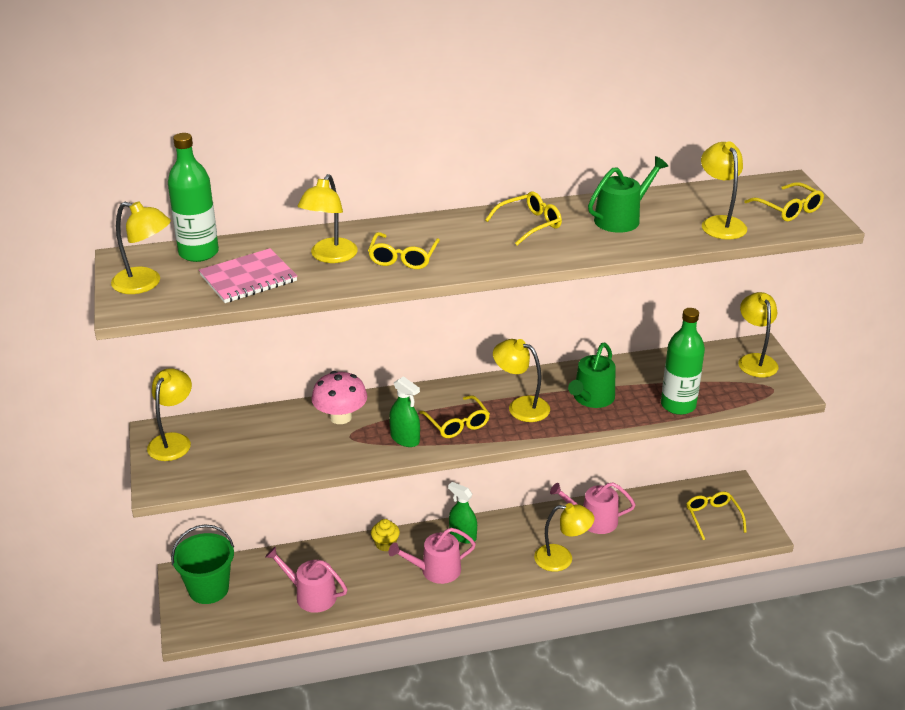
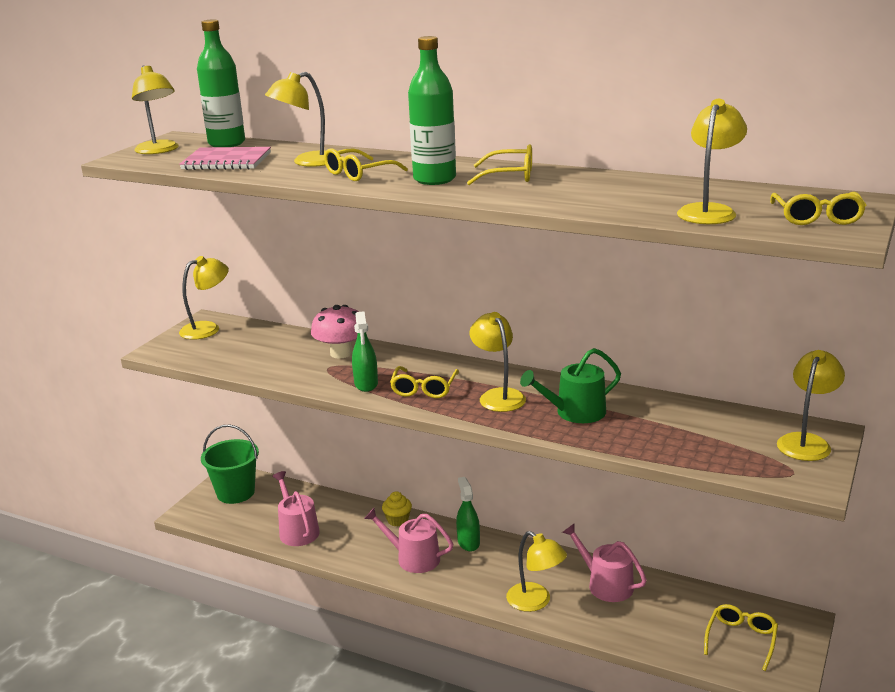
camera: 40 degrees right, 10 degrees down
green watering can [588,156,668,233] -> none
green bottle [661,308,705,415] -> green bottle moved to [408,36,456,185]

